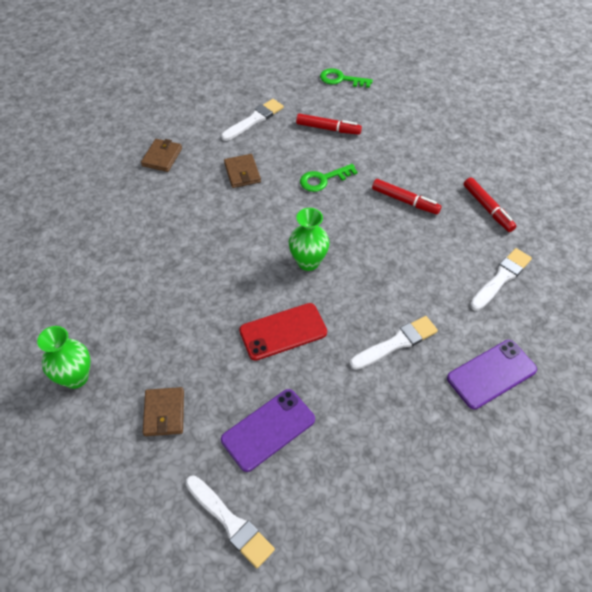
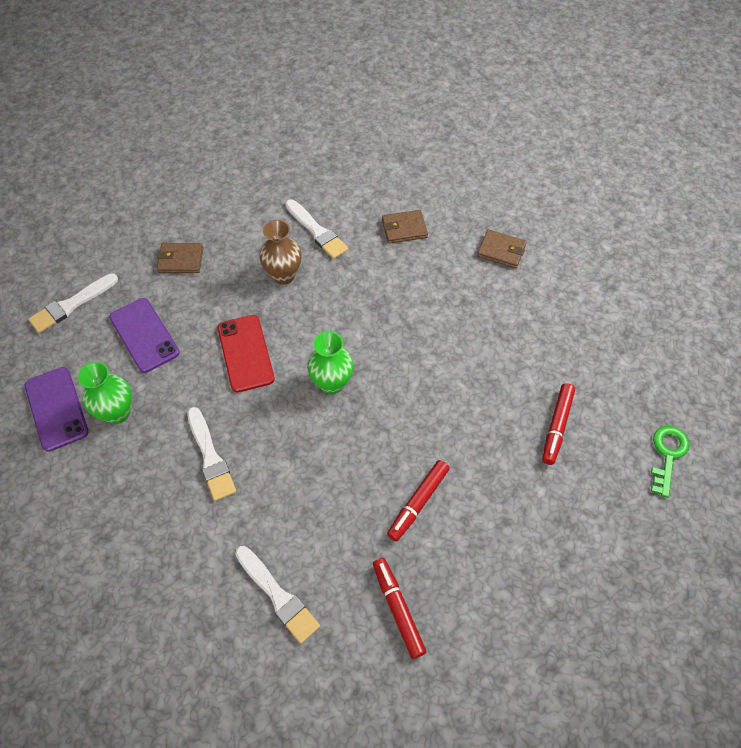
camera: 95 degrees right, 5 degrees up
green vase [37,326,91,389] -> green vase moved to [78,362,132,424]
white brush [221,99,284,141] -> white brush moved to [285,199,348,259]
brown wallet [224,154,261,188] -> brown wallet moved to [382,210,428,244]
green key [300,164,358,192] -> none
purple phone [447,340,537,409] -> purple phone moved to [25,367,89,452]
red marker [464,177,516,232] -> red marker turned 90 degrees clockwise [373,558,426,659]
none -> brown vase [259,220,302,285]

